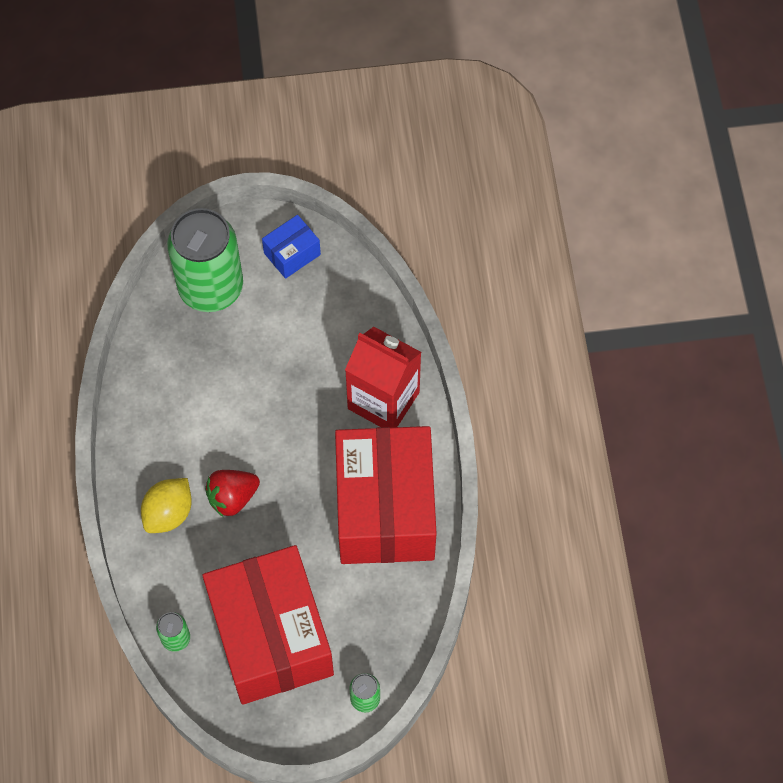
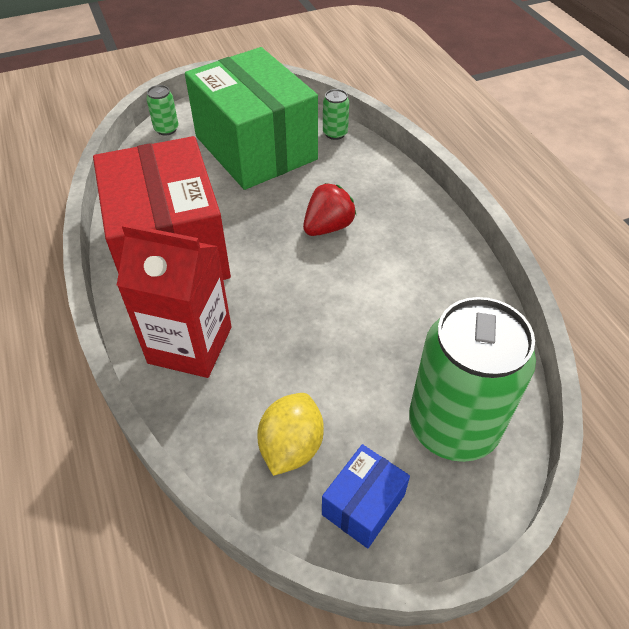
camera: 165 degrees right, 15 degrees down
yellow lemon [141,478,192,533] -> yellow lemon moved to [257,393,324,476]
red box [202,545,334,705] -> green box [185,47,318,190]

